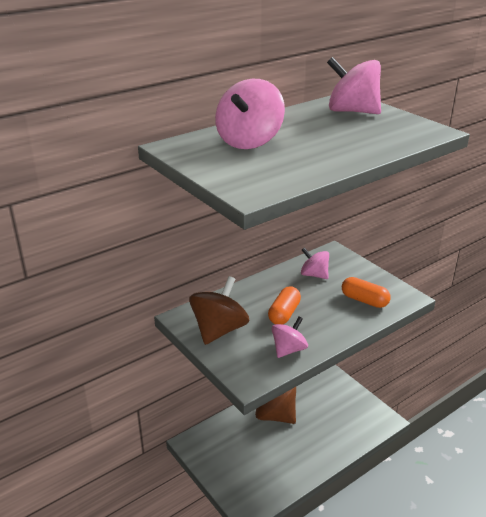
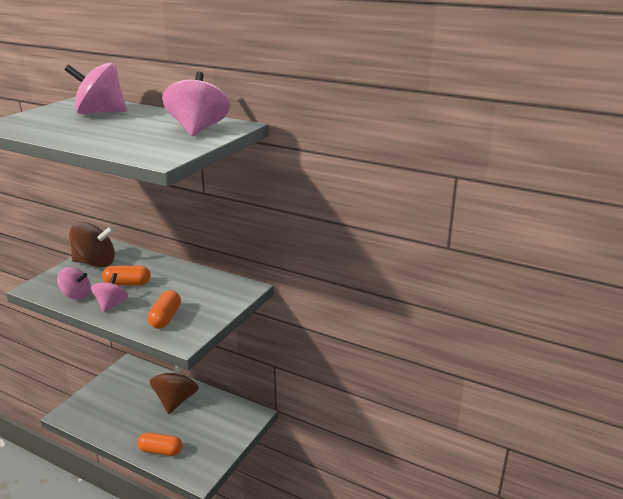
camera: 65 degrees right, 5 degrees down
pink spinning top [301,247,329,279] -> pink spinning top moved to [91,273,128,312]
none -> orange capsule [137,433,182,456]

